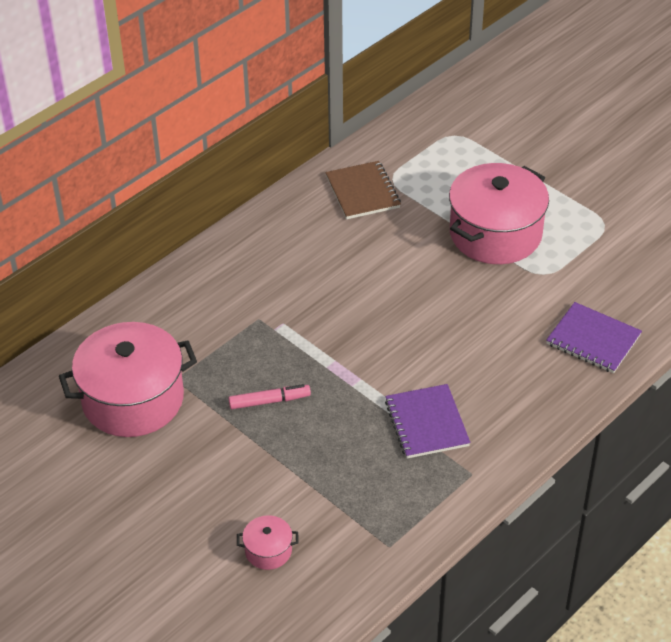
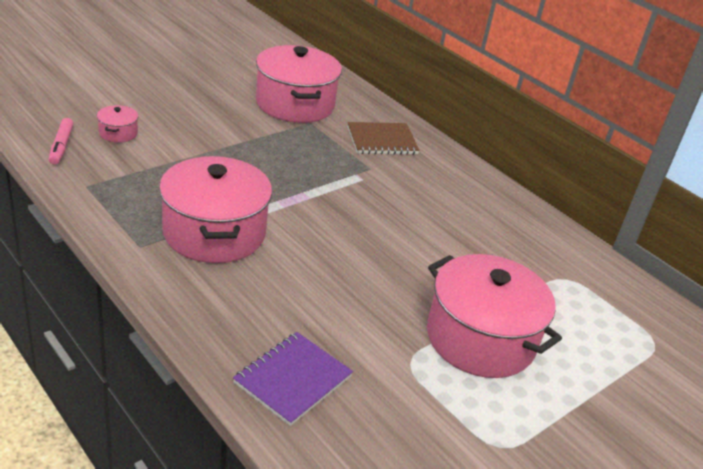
camera: 90 degrees right, 10 degrees down
pink marker [229,384,311,409] -> pink marker moved to [49,118,74,165]
brown notebook [325,161,401,219] -> brown notebook moved to [347,122,420,155]
purple notebook [385,384,471,458] -> pink pot [159,156,272,263]

